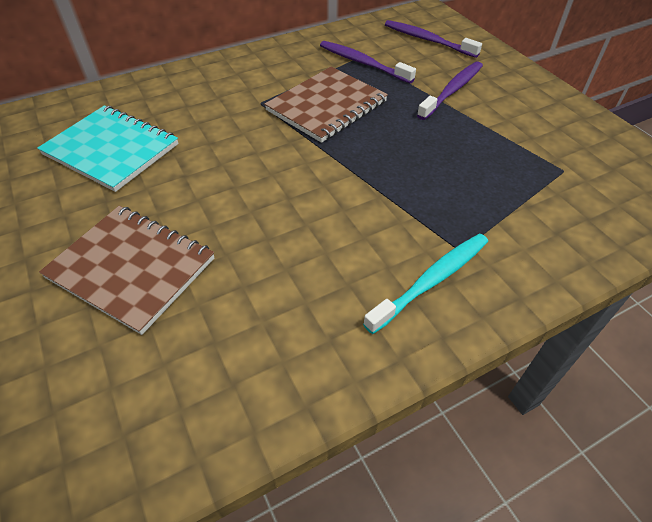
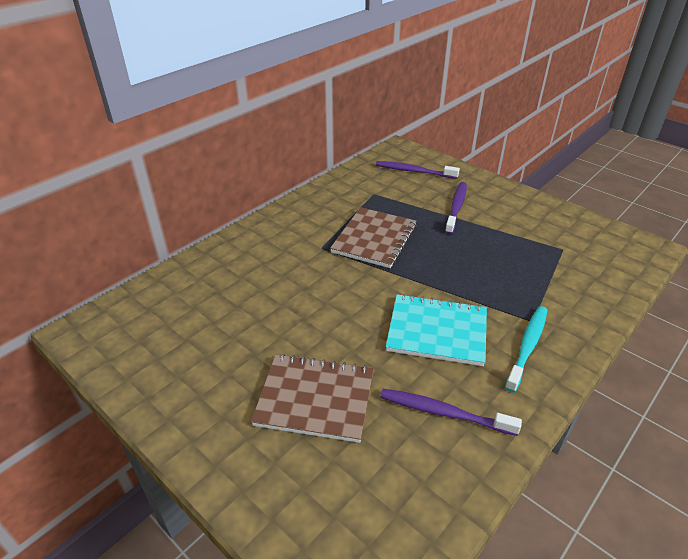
camera: 20 degrees left, 10 degrees down
turquoise notebook [37,105,179,192] -> turquoise notebook moved to [386,294,487,366]
purple toothbrush [320,41,416,83] -> purple toothbrush moved to [380,389,522,436]

